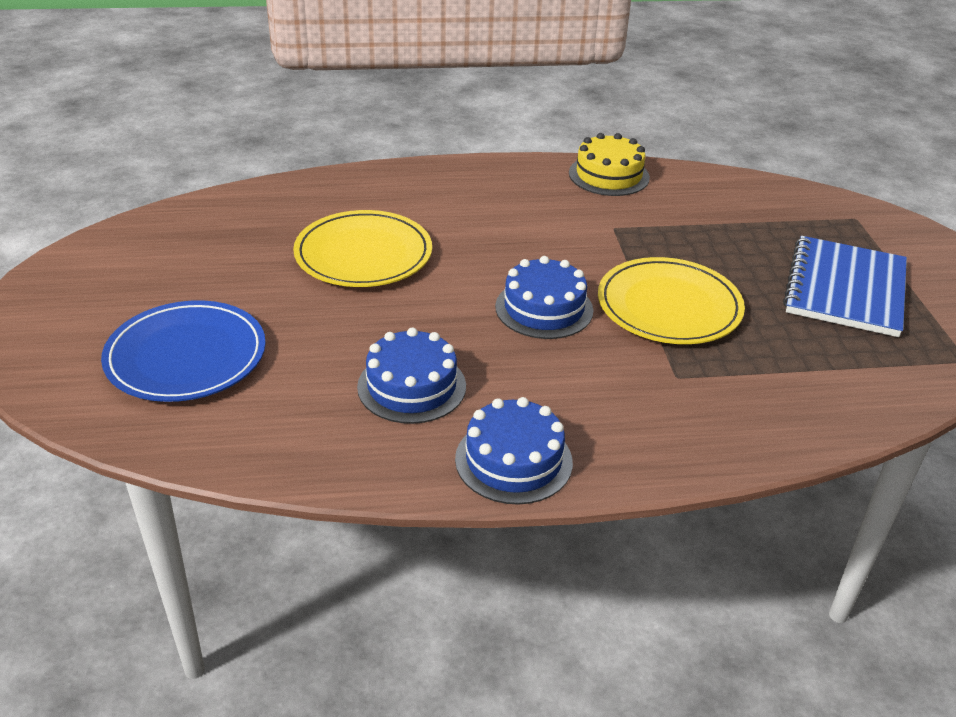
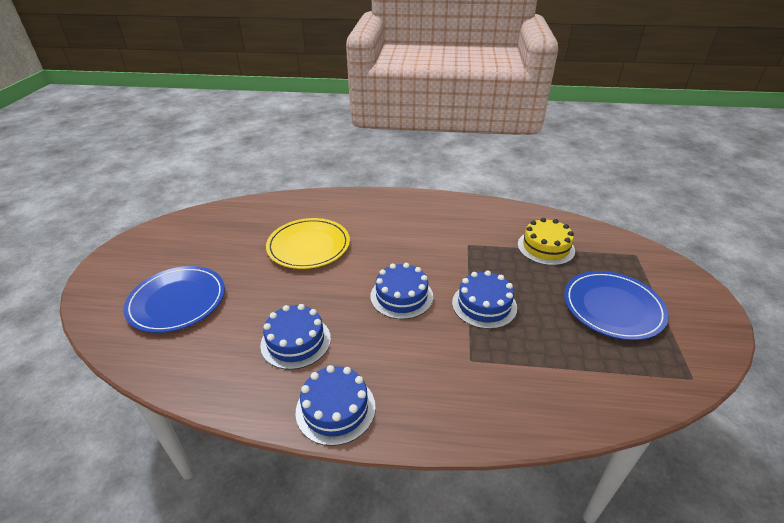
camera: 15 degrees right, 0 degrees up
yellow cake [569,133,650,196] -> yellow cake moved to [518,218,575,266]
yellow plate [598,257,745,344] -> blue cake [452,270,517,329]
blue notebook [783,236,907,337] -> blue plate [564,271,669,340]

